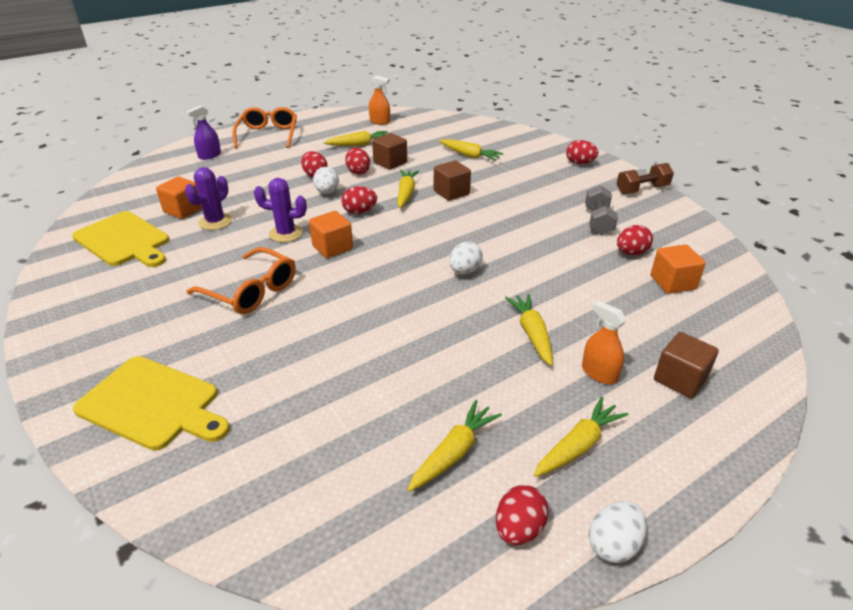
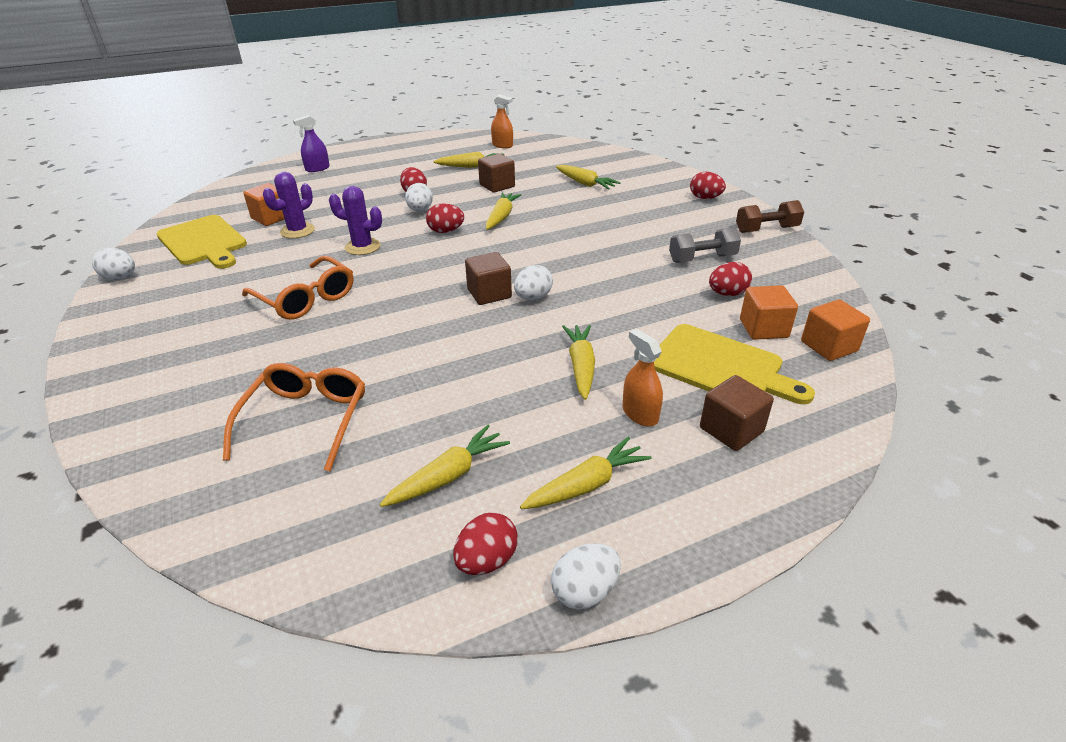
camera: 10 degrees right, 0 degrees up
yellow cutting board [73,356,230,451] -> yellow cutting board moved to [654,324,815,404]
orange glasses [232,107,297,149] -> orange glasses moved to [223,363,365,471]
orange cube [309,211,353,258] -> orange cube moved to [801,299,870,361]
red egg [345,148,370,175] -> none
brown cube [434,160,471,201] -> brown cube moved to [465,252,512,305]
grey dumbbell [585,185,618,235] -> grey dumbbell turned 60 degrees clockwise [669,227,741,263]
none -> white egg [92,248,135,280]

